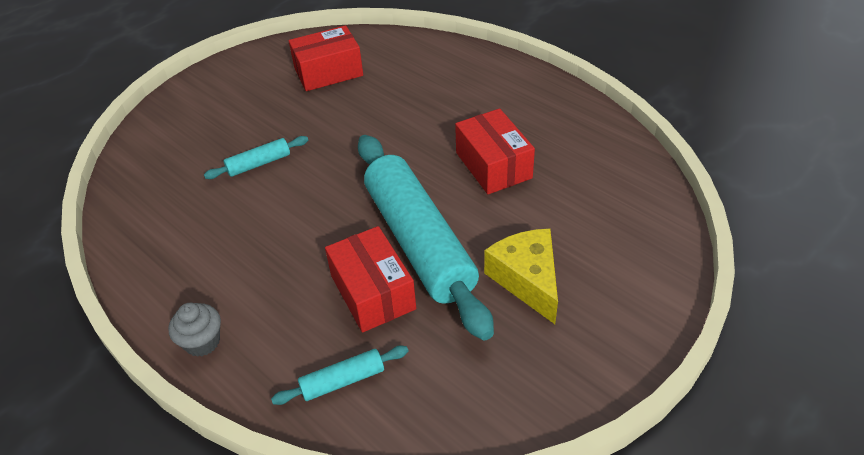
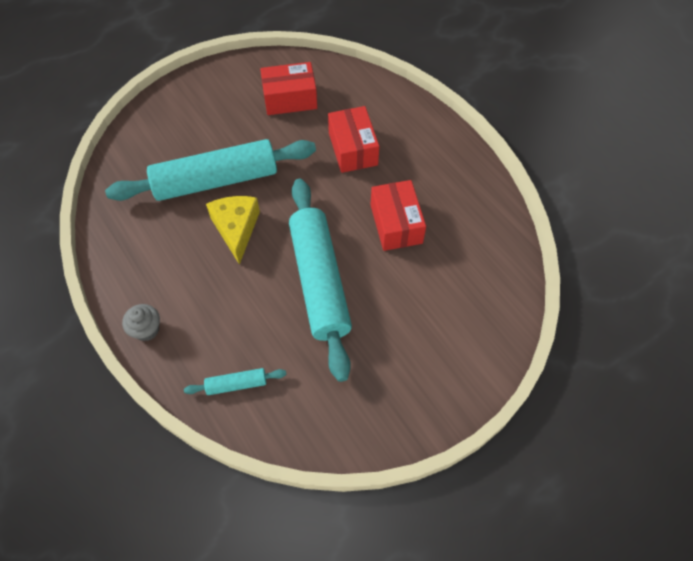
camera: 10 degrees right, 15 degrees up
turquoise rolling pin [204,136,308,179] -> turquoise rolling pin [105,139,316,201], size x2.40
red box [325,226,416,332] -> red box moved to [328,106,379,173]
yellow cheese [484,229,558,324] -> yellow cheese moved to [206,196,260,265]

